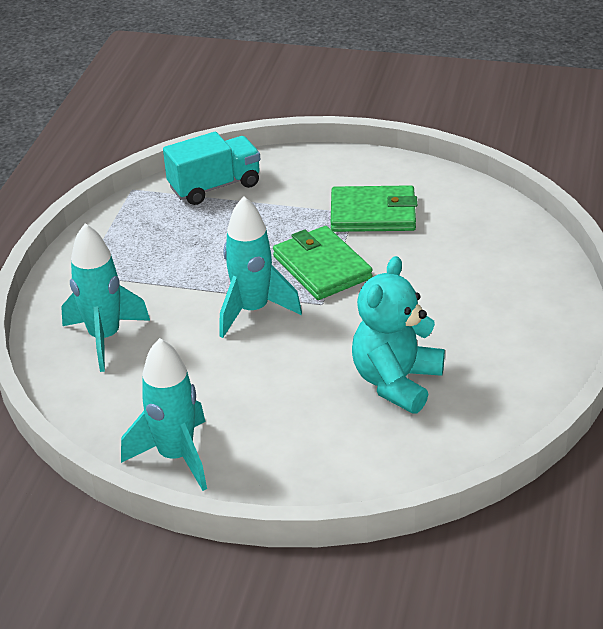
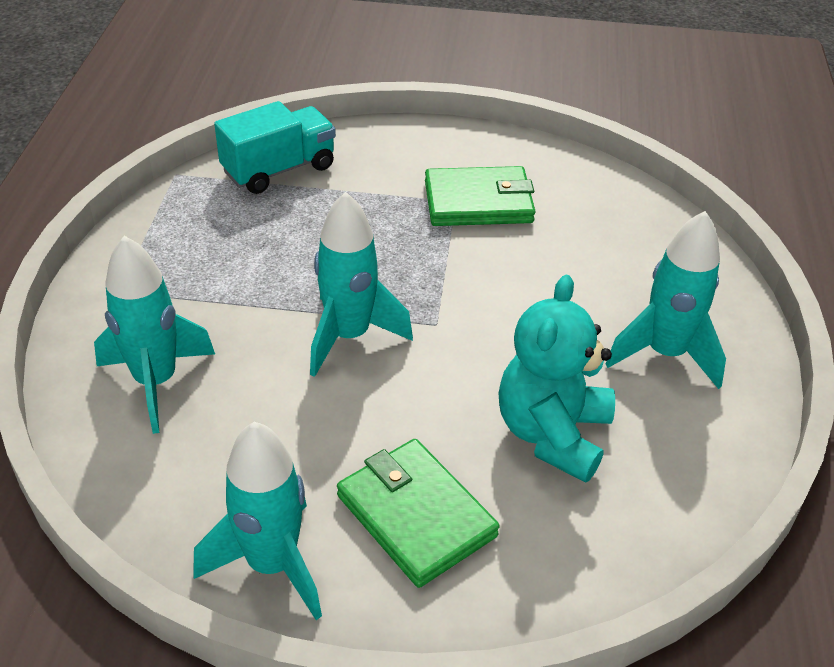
camera: 10 degrees left, 5 degrees up
green wallet [273,226,373,300] -> green wallet moved to [337,439,500,588]
none -> turquoise rocket [605,211,726,389]

